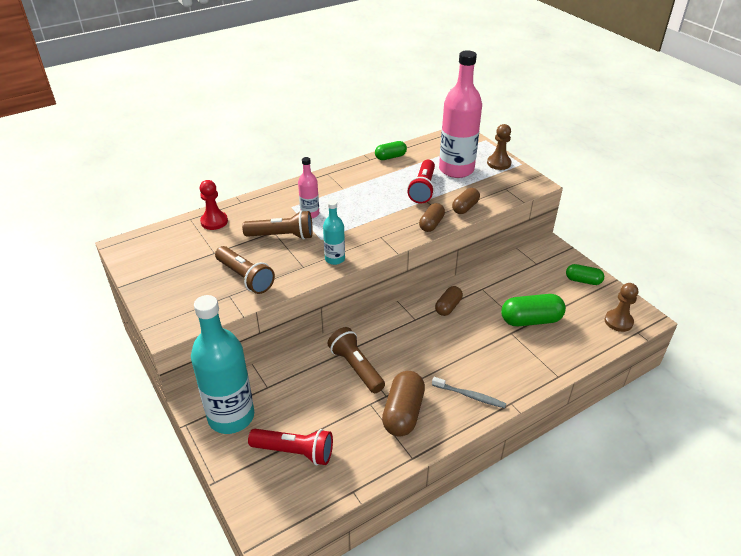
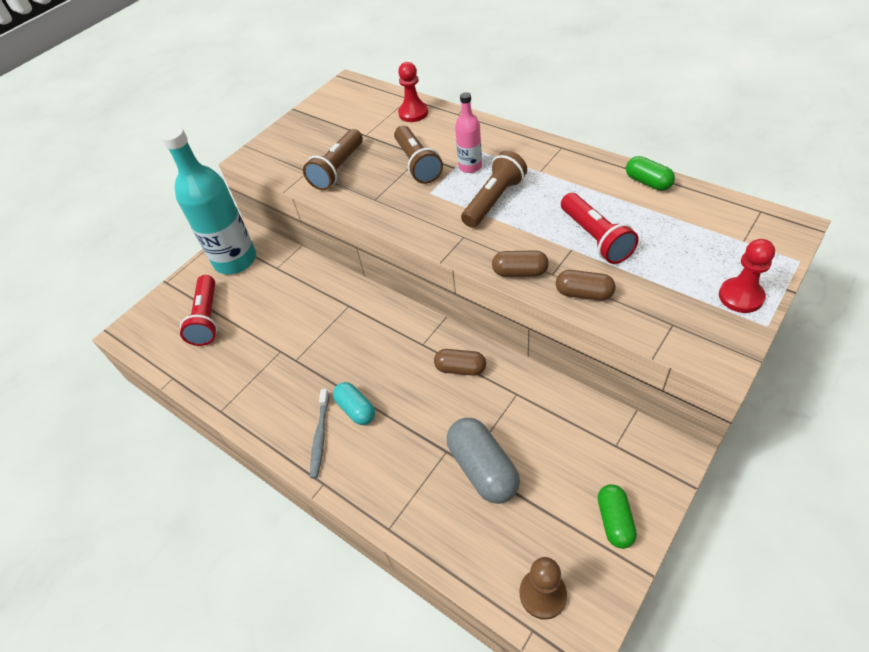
camera: 75 degrees right, 10 degrees up
turquoise bottle [323,200,345,265] -> none
brown flashlight [327,327,385,393] -> brown flashlight moved to [461,151,527,228]
brown capsule [382,371,425,437] -> none
red flashlight [407,160,435,204] -> red flashlight turned 105 degrees counterclockwise [561,193,639,264]
pink bottle [439,50,482,178] -> none
brown pawn [487,124,512,170] -> red pawn [719,239,775,313]
green capsule [501,294,566,326] -> grey capsule [447,418,520,504]
none -> turquoise capsule [333,382,375,425]

